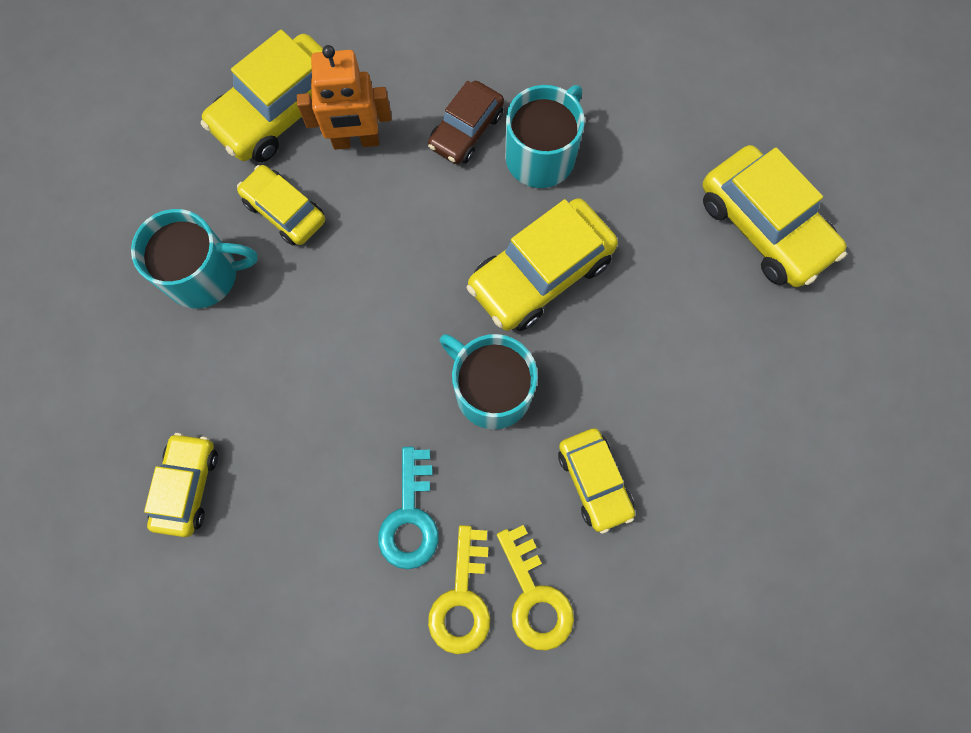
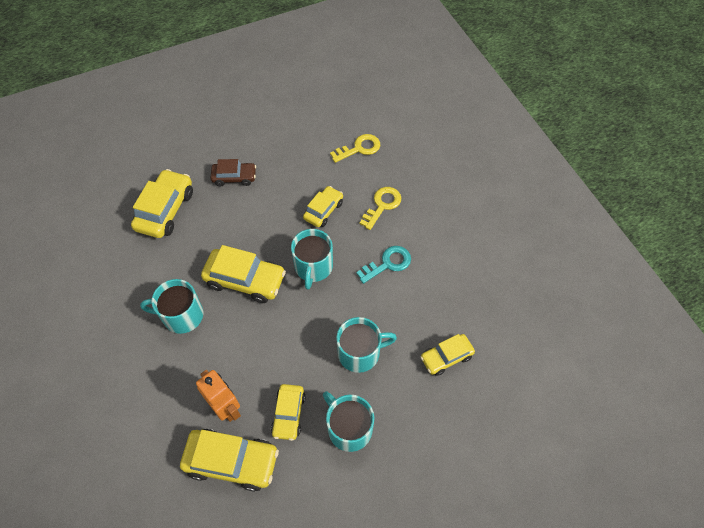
camera: 125 degrees left, 15 degrees down
brown car [428,81,504,164] -> brown car moved to [210,159,256,187]
yellow key [428,525,490,654] -> yellow key moved to [330,134,380,163]
none -> turquoise mug [336,317,397,373]

